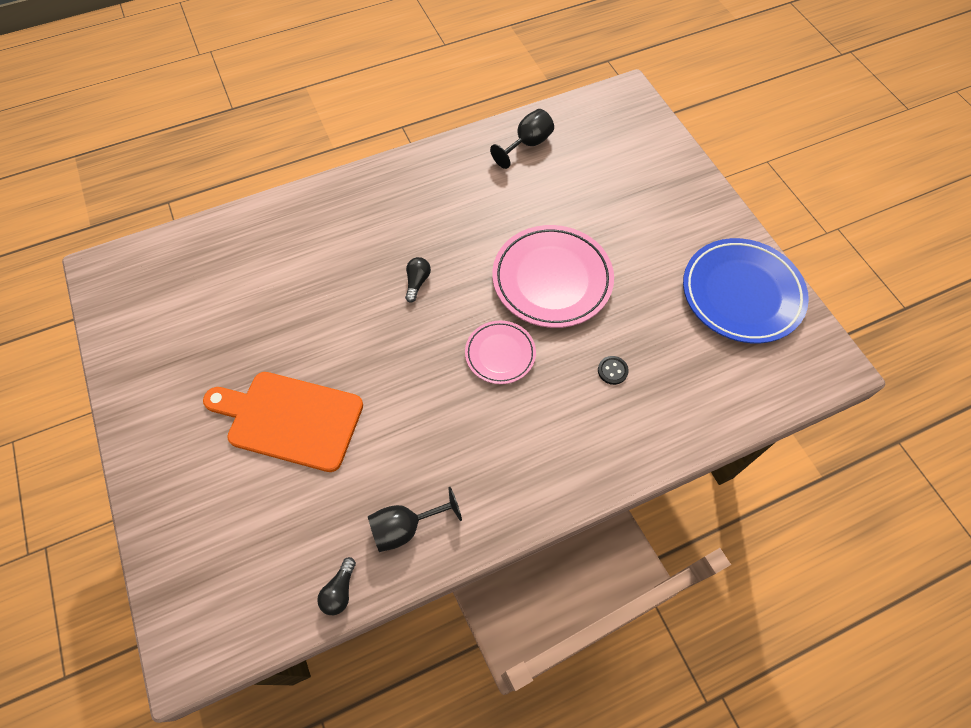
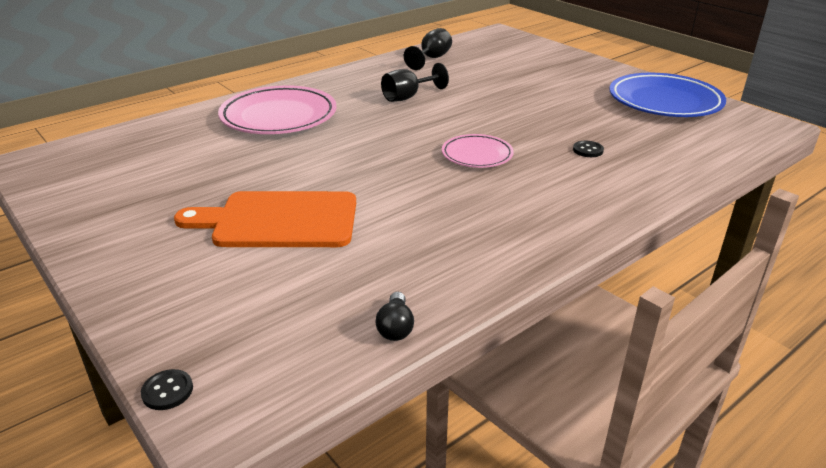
camera: 15 degrees left, 30 degrees down
black goblet [368,487,462,552] -> black goblet moved to [381,63,449,102]
black light bulb [405,257,431,303] -> none
pink plate [492,225,614,328] -> pink plate moved to [218,85,336,134]
none -> black button [141,369,193,410]

